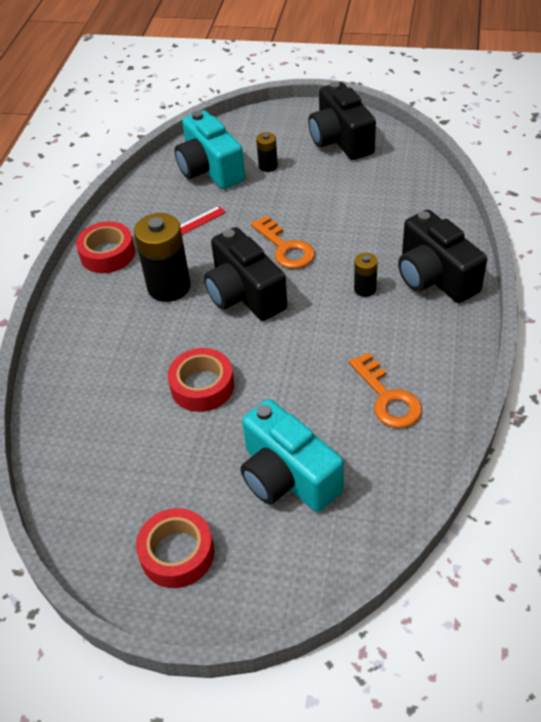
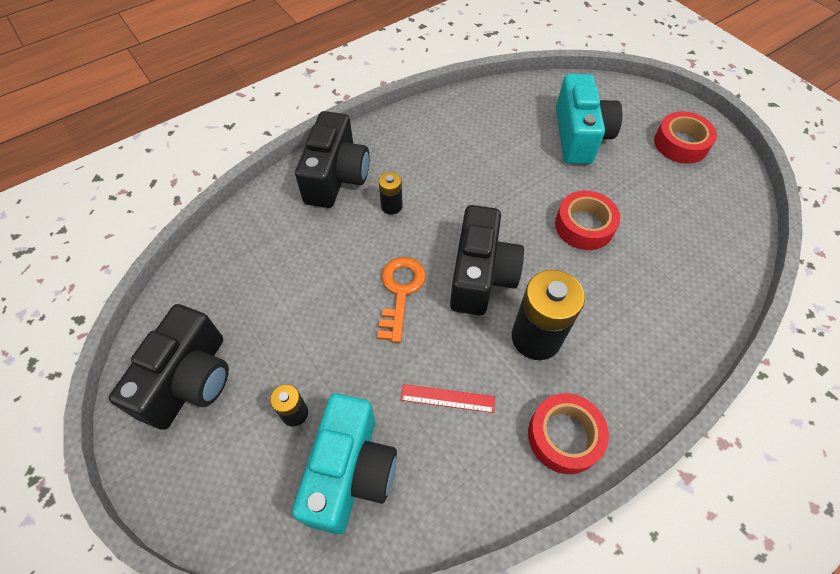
camera: 140 degrees left, 10 degrees up
orange key [349,352,422,428] -> none

